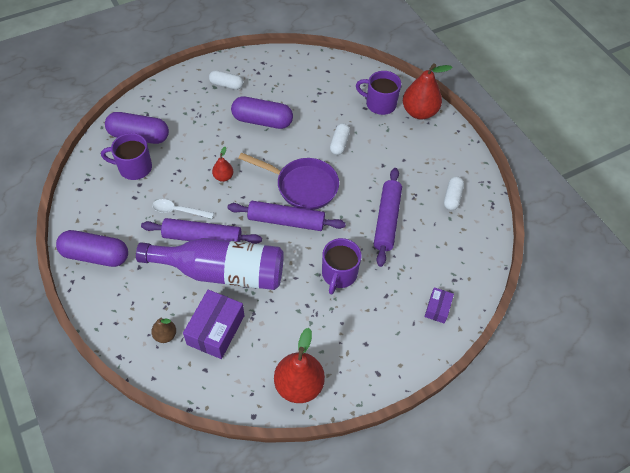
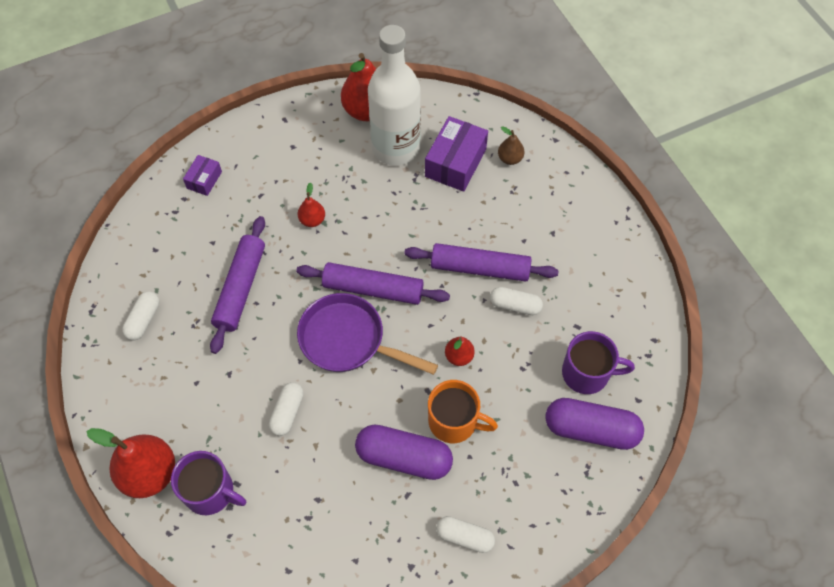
camera: 175 degrees left, 5 degrees up
purple capsule [56,230,128,267] -> none
purple bottle [136,238,284,290] -> none
white spoon [152,199,214,219] -> white capsule [490,287,543,315]
purple mug [322,238,362,295] -> red pear [298,182,325,227]
none -> white bottle [368,25,421,166]
none -> orange mug [428,380,498,443]

